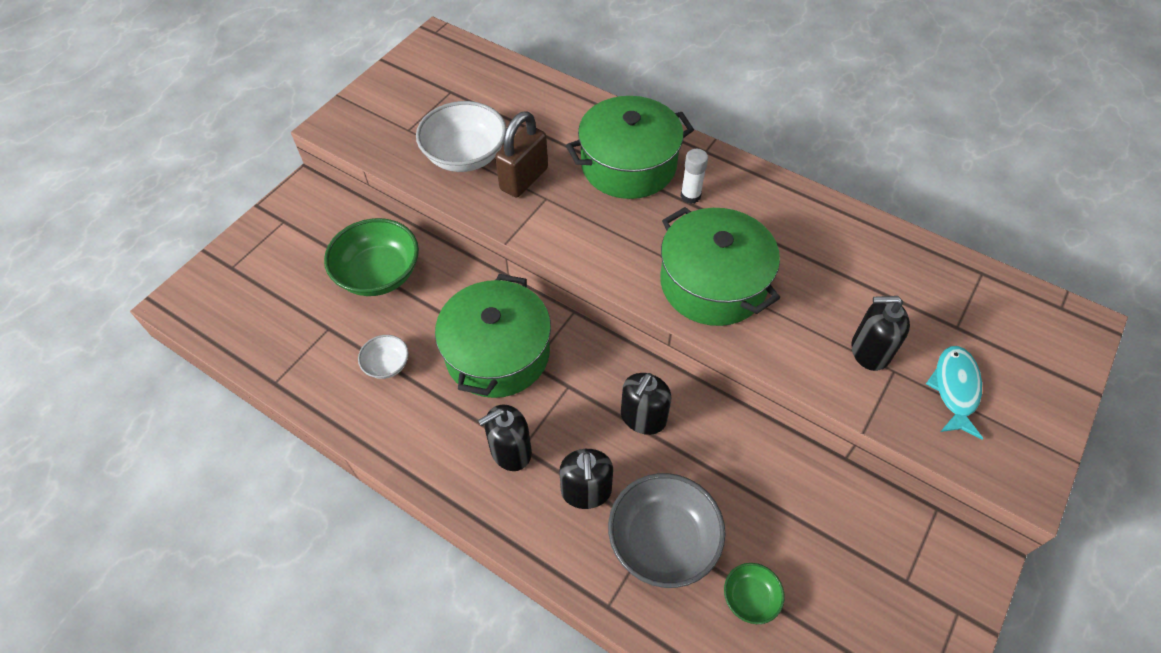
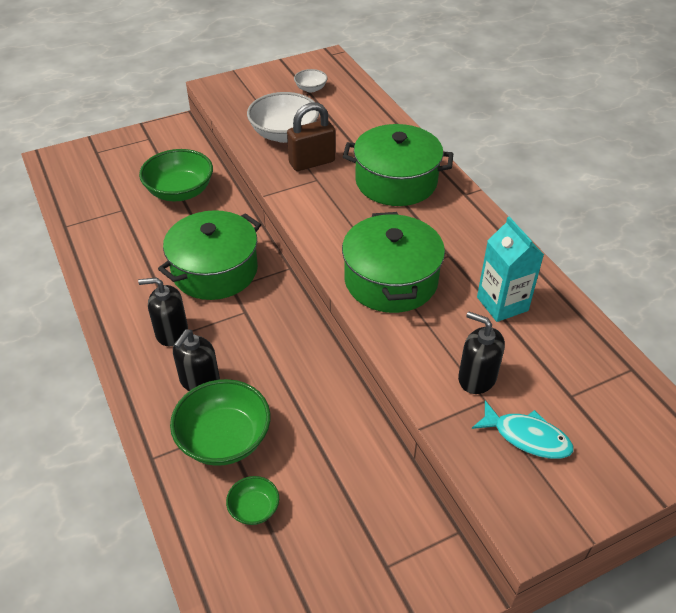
camera: 30 degrees right, 10 degrees down
white bowl [358,335,409,379] -> white bowl moved to [294,69,328,93]
grey bowl [608,473,726,588] -> green bowl [170,379,271,466]
black soap dispenser [621,373,671,435] -> none
white glue stick [681,149,708,204] -> none
turquoise fish [926,346,983,439] -> turquoise fish turned 75 degrees clockwise [472,401,574,459]
none -> turquoise carton [477,217,544,322]

